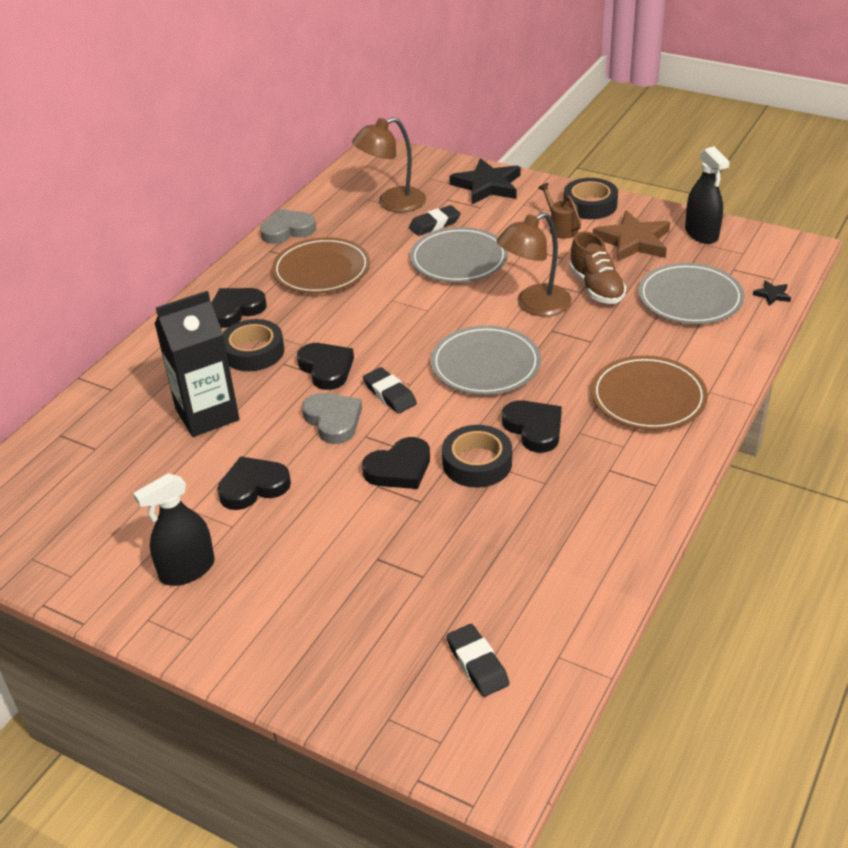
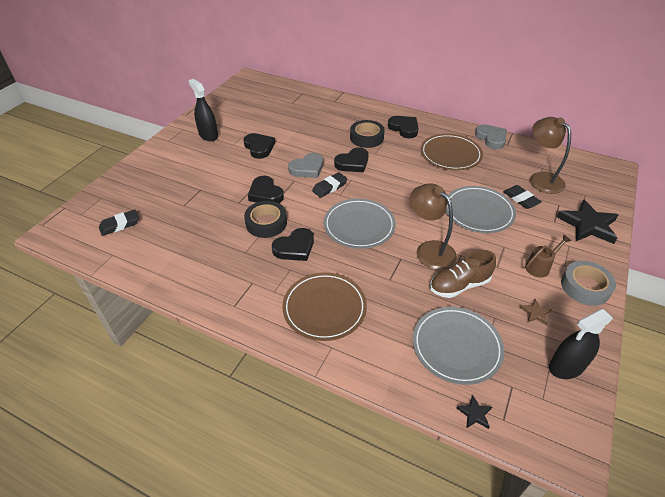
camera: 85 degrees right, 5 degrees up
black carton [155,291,239,437] -> none
black tape [564,178,618,219] -> grey tape [561,261,616,306]
brown star [593,210,670,262] -> brown star [520,299,552,325], size x0.44

